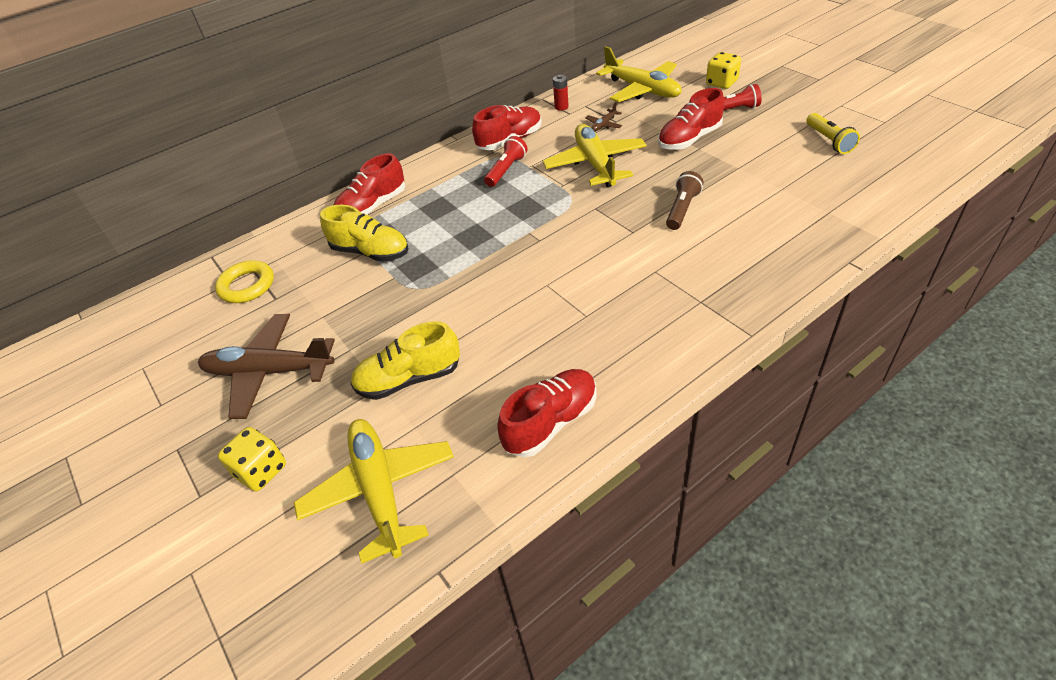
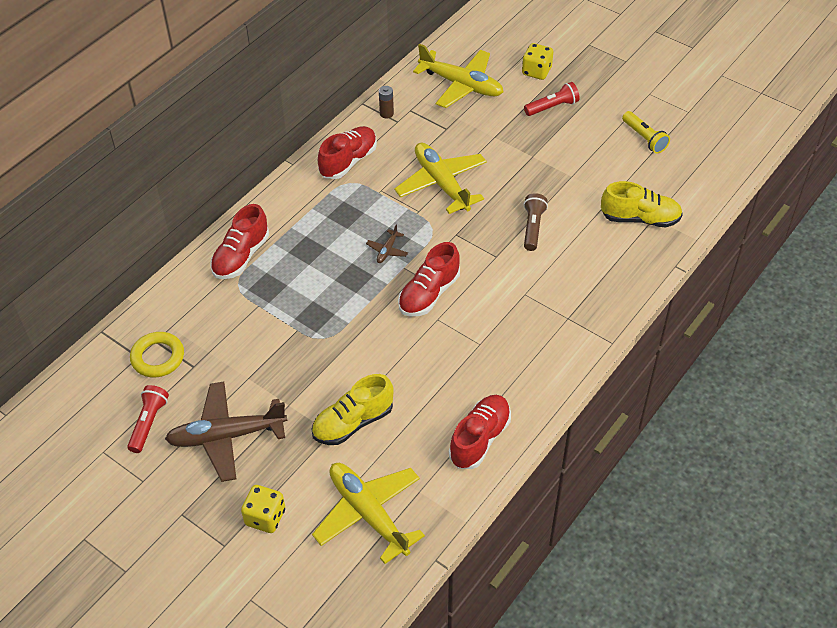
camera: 20 degrees left, 5 degrees up
yellow shoe [320,205,409,262] -> yellow shoe moved to [601,181,683,227]
red flashlight [484,136,528,187] -> red flashlight moved to [127,385,169,453]
red battery [553,75,569,111] -> brown battery [379,86,394,118]
brown plane [585,102,622,132] -> brown plane moved to [366,224,408,263]
red shoe [658,88,724,150] -> red shoe moved to [398,242,460,316]

